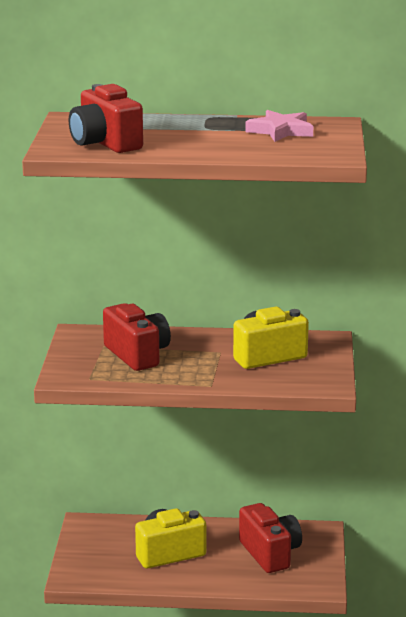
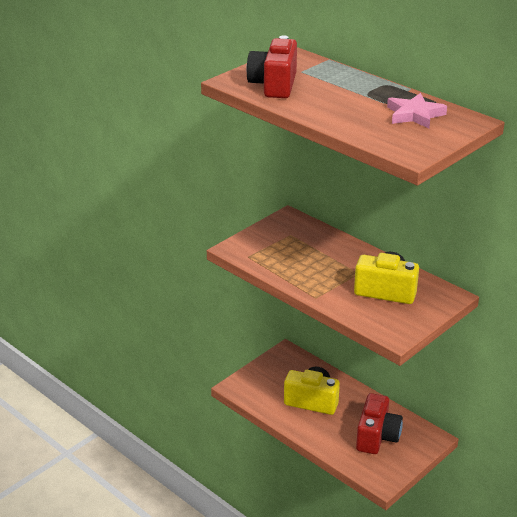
camera: 40 degrees right, 10 degrees up
red camera [103,303,171,371] -> none

